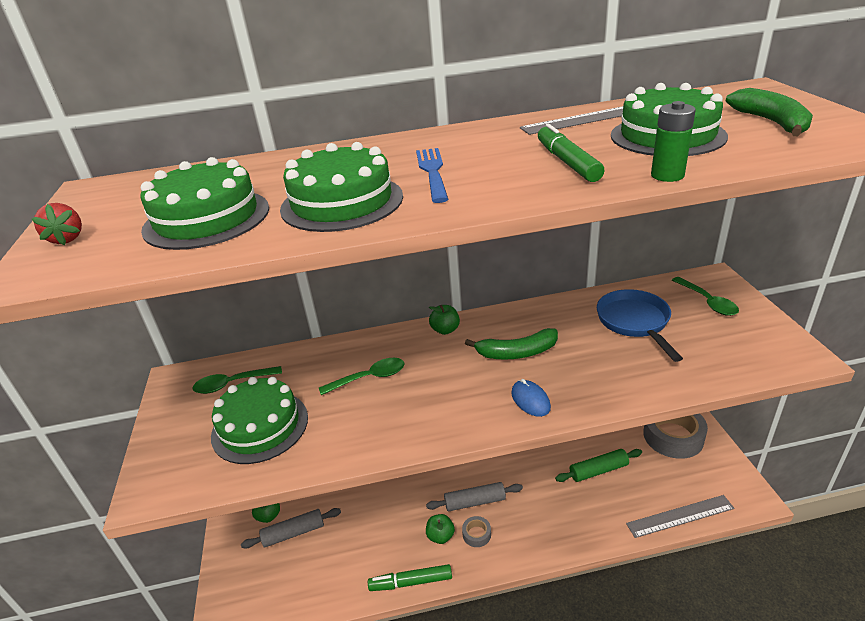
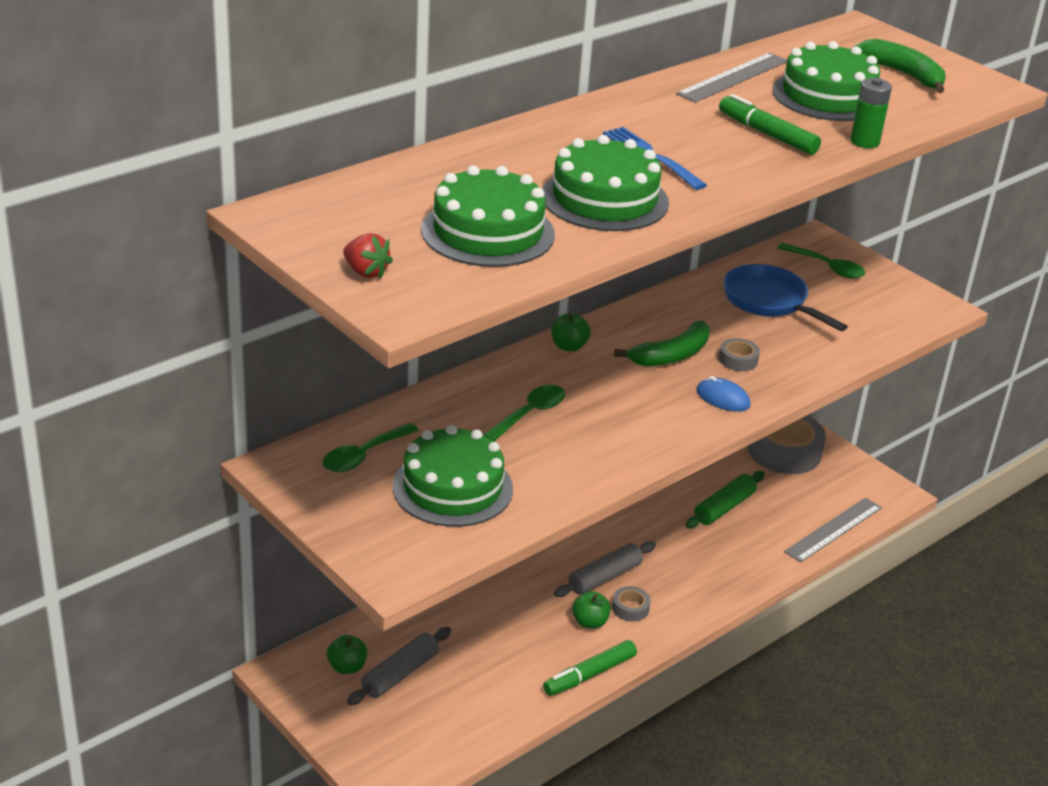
camera: 35 degrees left, 0 degrees up
none -> grey tape [719,338,760,371]

